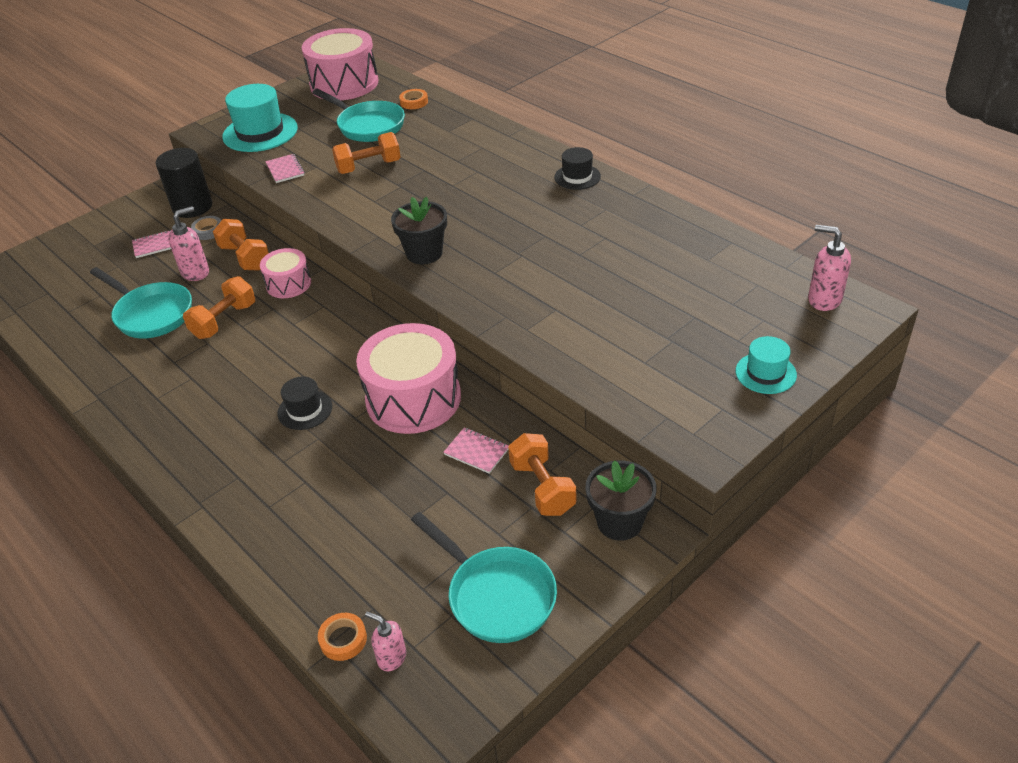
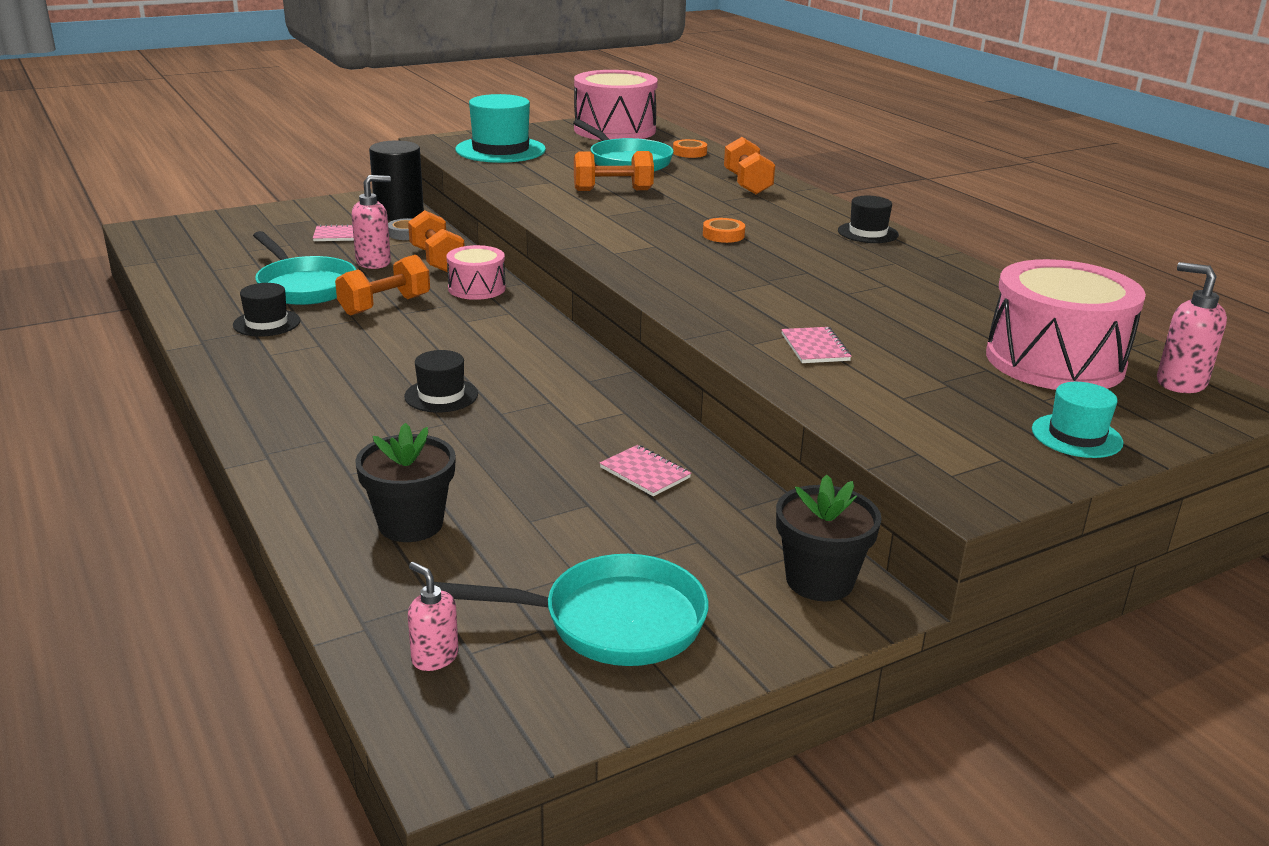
camera: 10 degrees right, 15 degrees down
pink notebook [265,154,305,183] -> pink notebook moved to [781,327,852,363]
orange tape [318,613,367,661] -> orange tape moved to [703,218,745,243]
pink drum [356,323,461,434] -> pink drum moved to [986,259,1146,390]
black flower pot [391,197,447,264] -> black flower pot moved to [355,423,456,542]
turquoise pan [411,512,557,643] -> turquoise pan turned 60 degrees counterclockwise [434,554,709,666]
orange dumbbell [508,433,576,516] -> orange dumbbell moved to [724,137,775,194]
none -> black hat [233,283,300,337]

